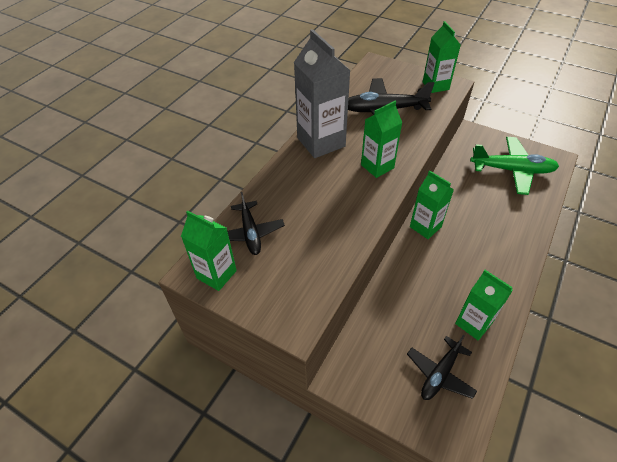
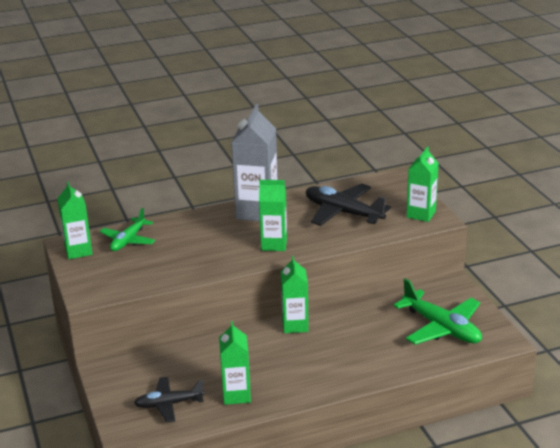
camera: 40 degrees right, 20 degrees down
black plane [227,192,285,255] -> green plane [100,208,155,251]

